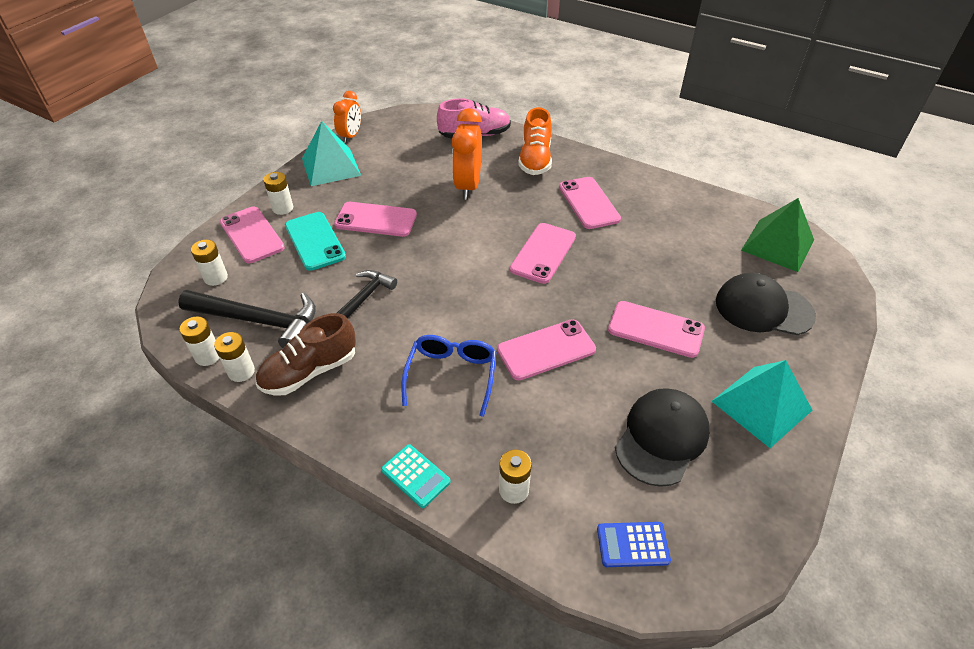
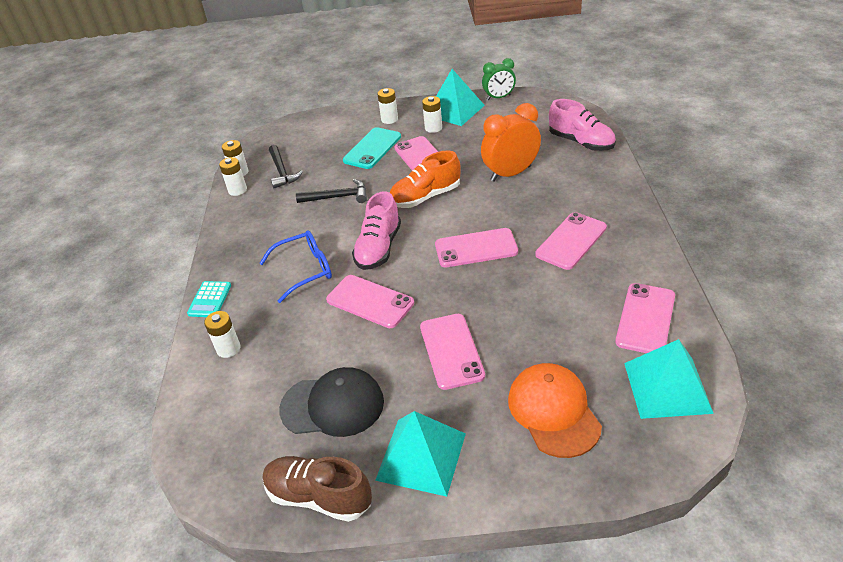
camera: 60 degrees right, 5 degrees down
black hammer [178,290,316,348] -> black hammer [269,145,303,188], size x0.64
white battery [191,240,228,286] -> white battery moved to [422,96,442,133]
pink phone [220,207,285,263] -> pink phone moved to [615,283,675,353]
brown shoe [256,313,356,396] -> brown shoe moved to [263,456,372,522]
orange clock [333,91,361,143] -> green clock [482,58,516,100]
orange shoe [518,107,552,175] -> orange shoe moved to [390,151,461,208]
blue calculator [597,522,671,567] -> none
black cap [716,273,816,335] -> orange cap [508,363,602,458]
green pyramid [741,198,814,272] -> turquoise pyramid [624,339,714,419]
none -> pink shoe [352,191,401,270]

